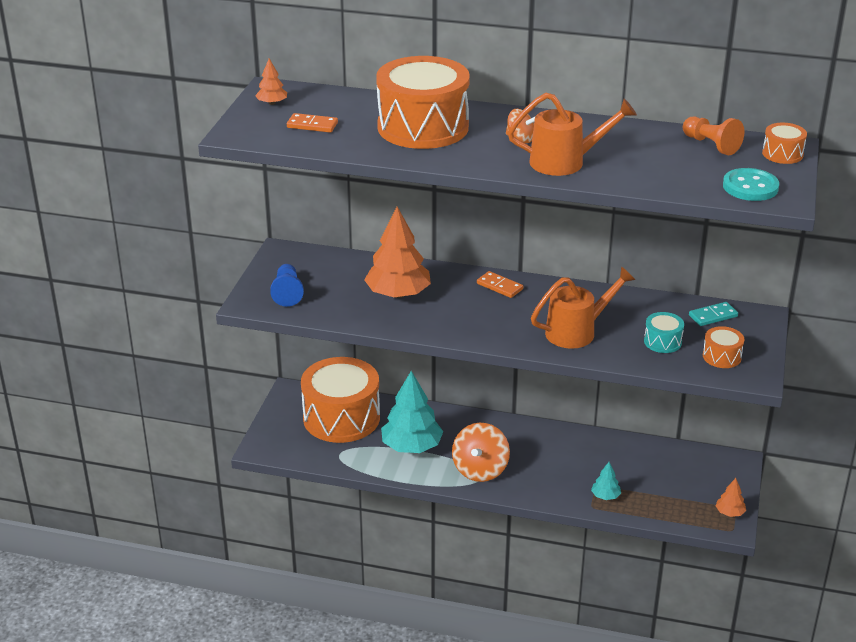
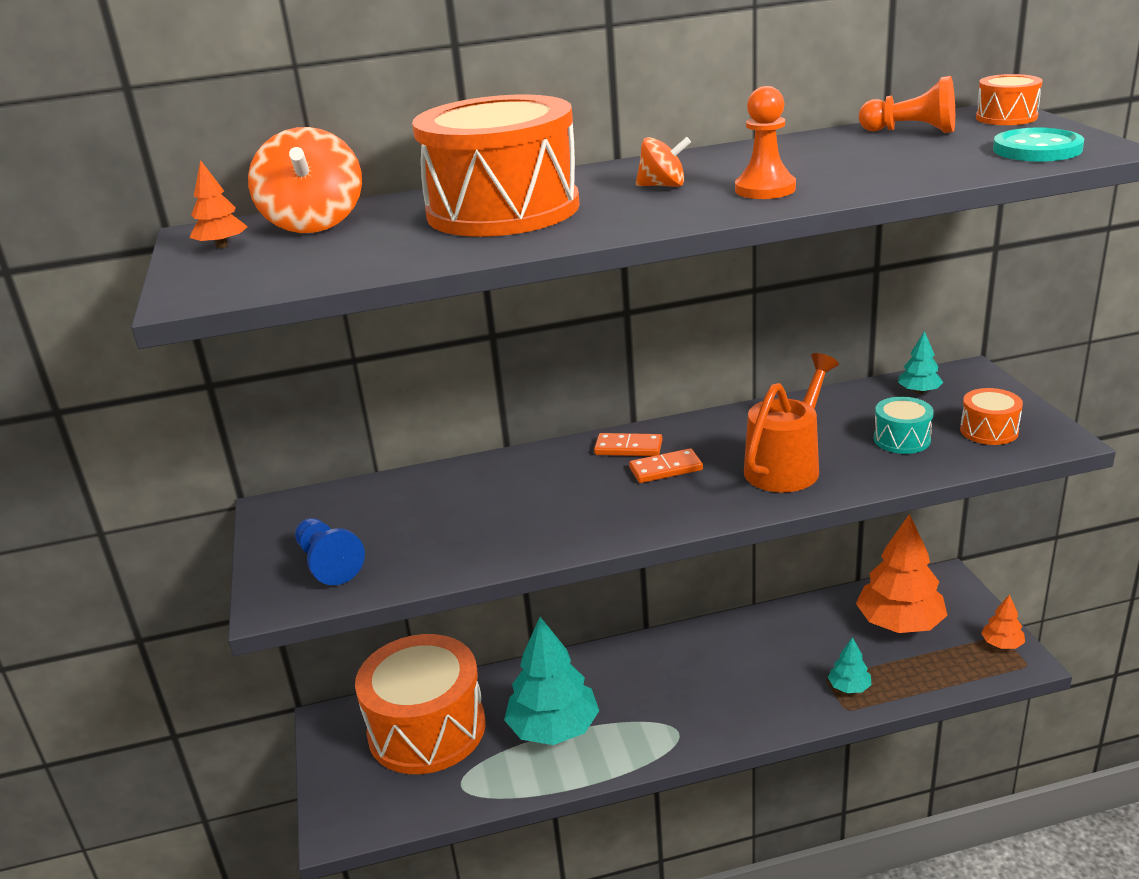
camera: 25 degrees left, 5 degrees down
orange domino [287,113,338,133] -> orange domino moved to [629,448,703,483]
orange tree [364,207,431,298] -> orange tree moved to [856,514,948,633]
orange spinning top [452,423,510,482] -> orange spinning top moved to [248,127,362,233]
orange watering can [508,93,637,176] -> orange pawn [735,86,796,199]
turquoise domino [689,302,738,326] -> turquoise tree [898,331,944,394]

